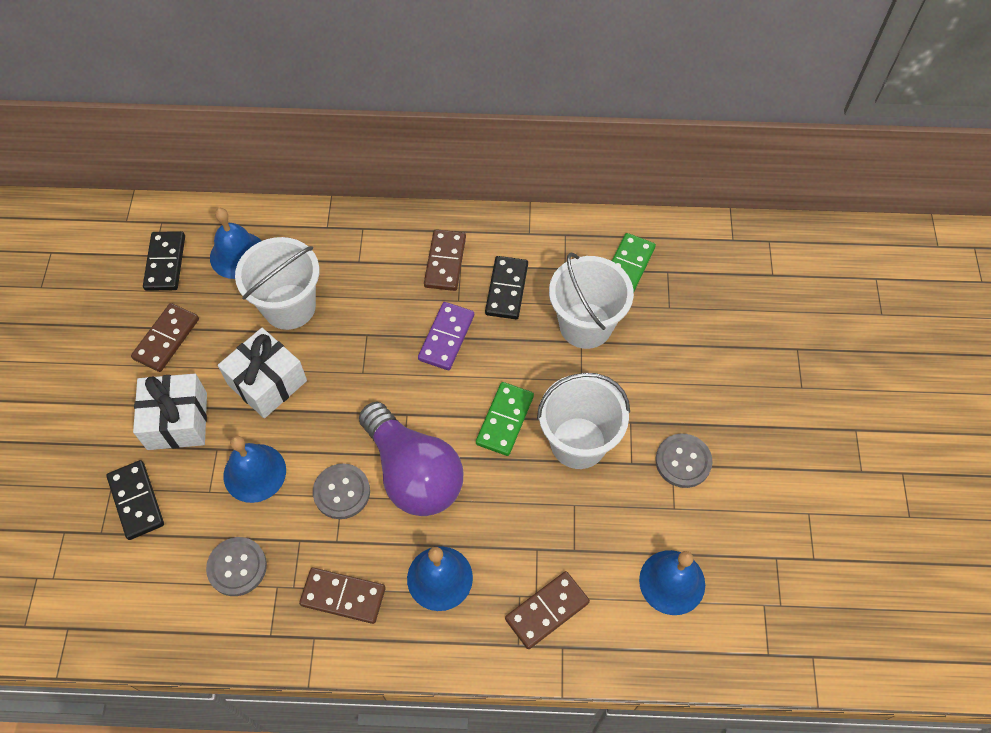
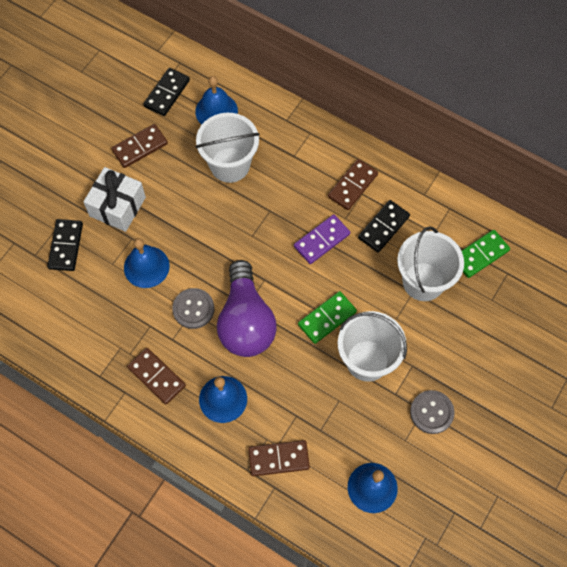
camera: 30 degrees right, 5 degrees up
grey button [206,537,267,596] -> none
white gift [218,328,307,418] -> none

